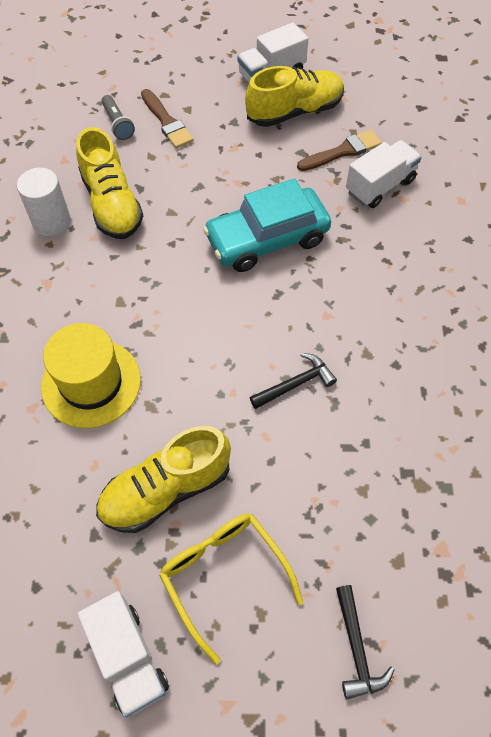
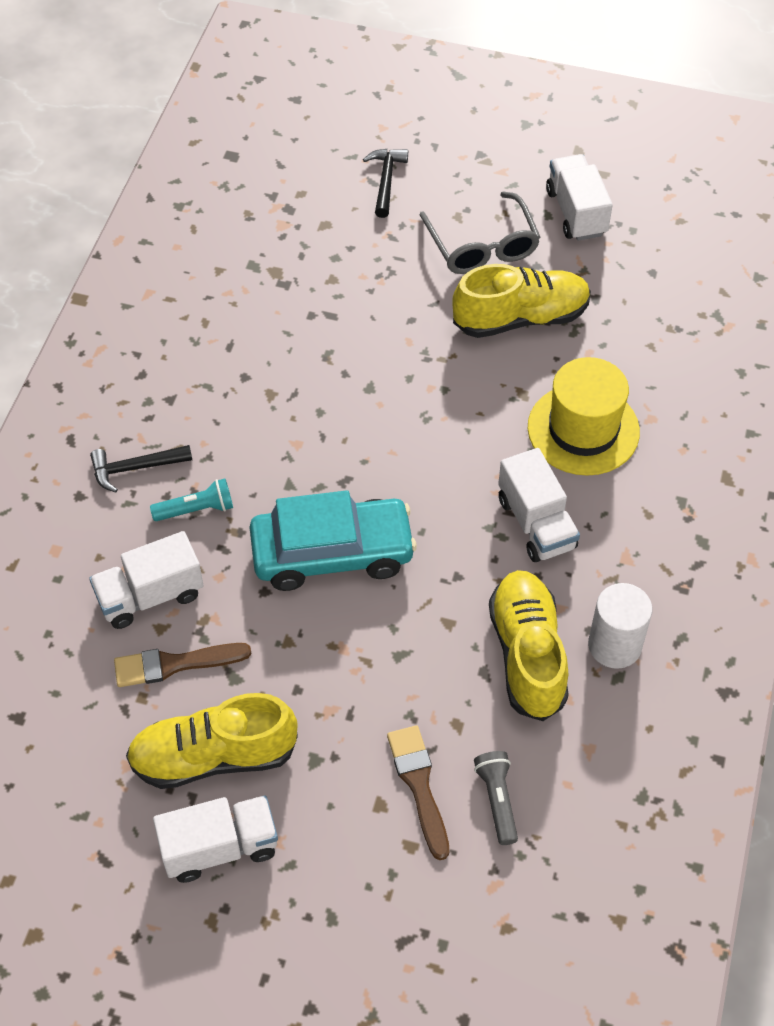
camera: 165 degrees left, 5 degrees down
yellow glasses [159,514,303,664] -> grey glasses [419,191,540,274]
black hammer [250,353,337,409] -> black hammer moved to [90,445,192,493]
none -> turquoise flashlight [150,479,233,521]
none -> white truck [498,448,580,562]

